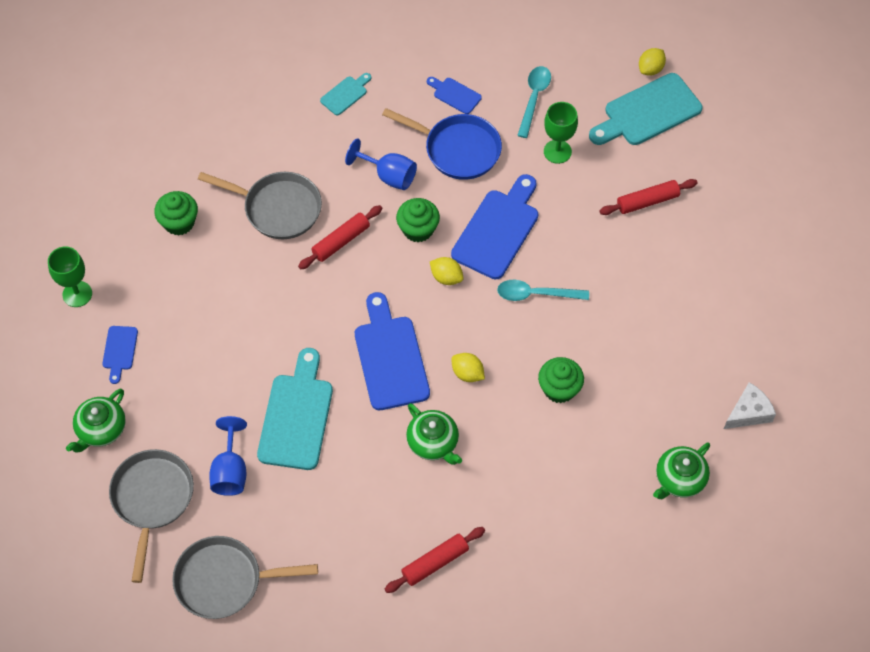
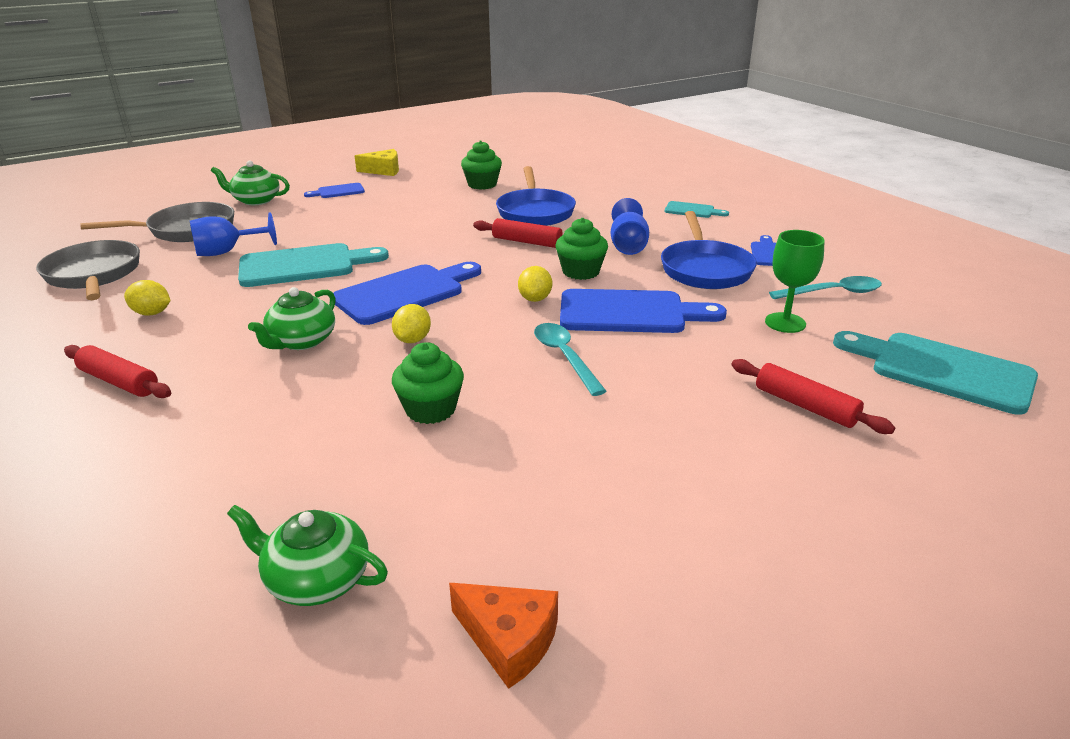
camera: 65 degrees right, 30 degrees down
green goblet [48,246,92,307] -> yellow cheese [355,149,399,176]
grey pan [198,172,322,239] -> blue pan [496,166,576,226]
yellow lemon [639,48,666,75] -> yellow lemon moved to [124,280,171,316]
white cheese [724,382,776,429] -> orange cheese [449,583,558,689]

